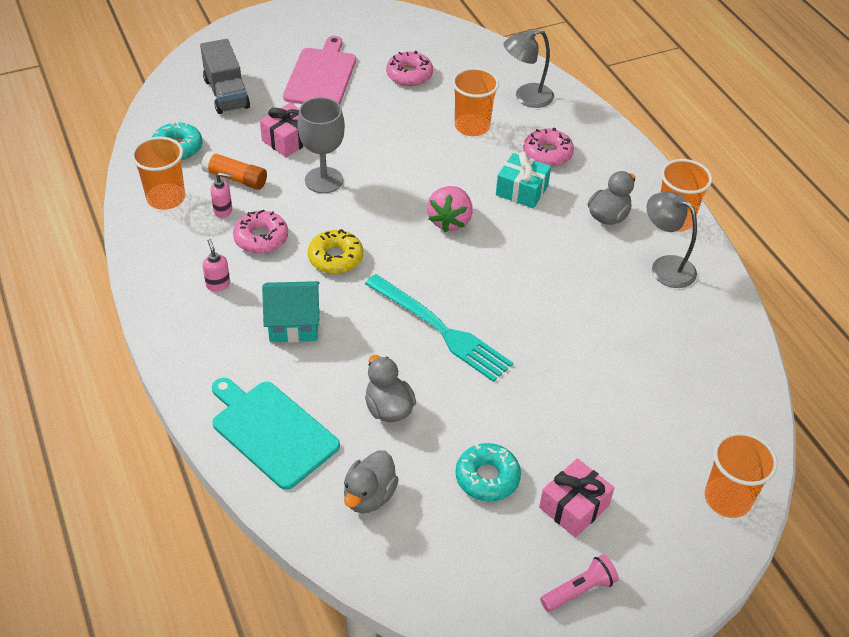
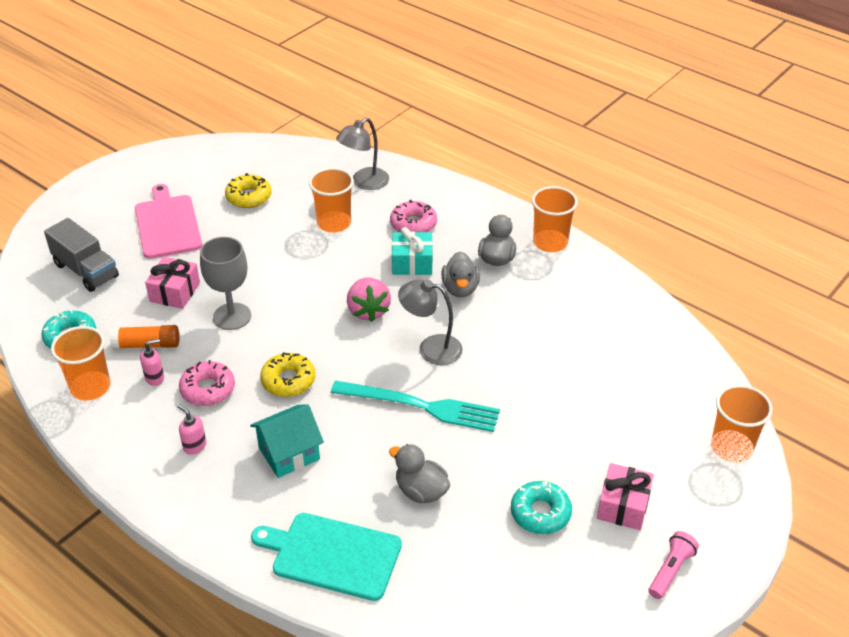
camera: 25 degrees left, 5 degrees down
grey duck [344,450,399,513] -> grey duck moved to [441,252,480,298]
pink donut [386,51,433,86] -> yellow donut [225,173,271,208]
grey lamp [647,192,697,288] -> grey lamp moved to [398,279,463,365]

